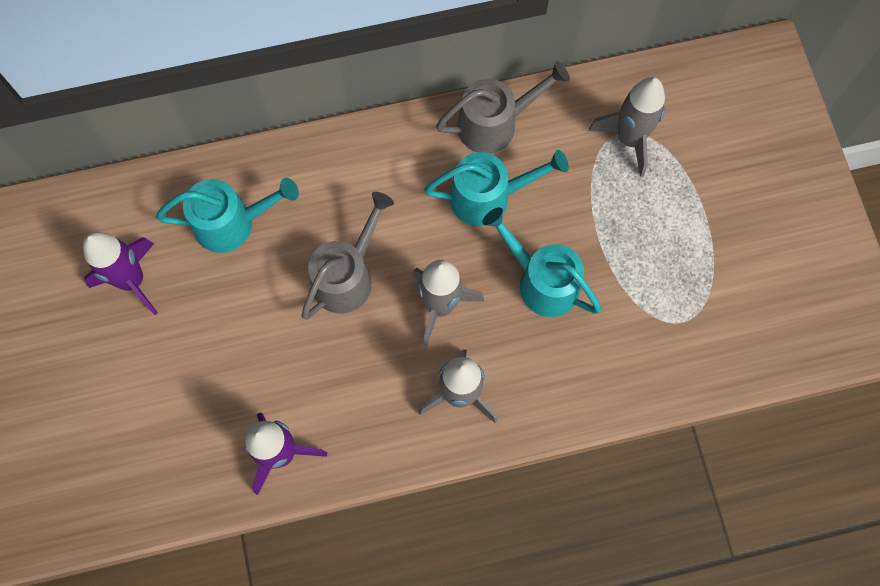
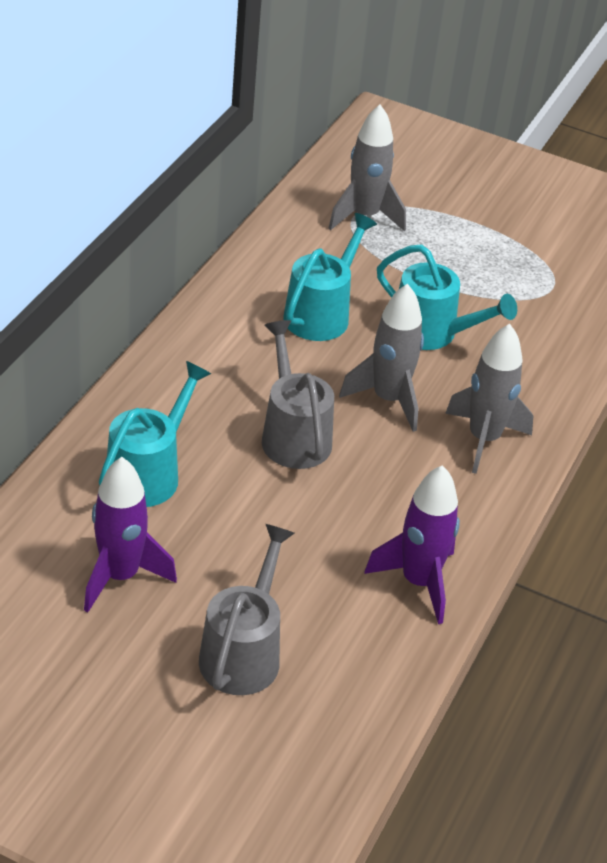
camera: 55 degrees left, 30 degrees down
grey watering can [436,61,570,154] -> grey watering can moved to [199,524,295,695]
turquoise watering can [482,207,602,317] -> turquoise watering can turned 135 degrees counterclockwise [377,244,517,350]

